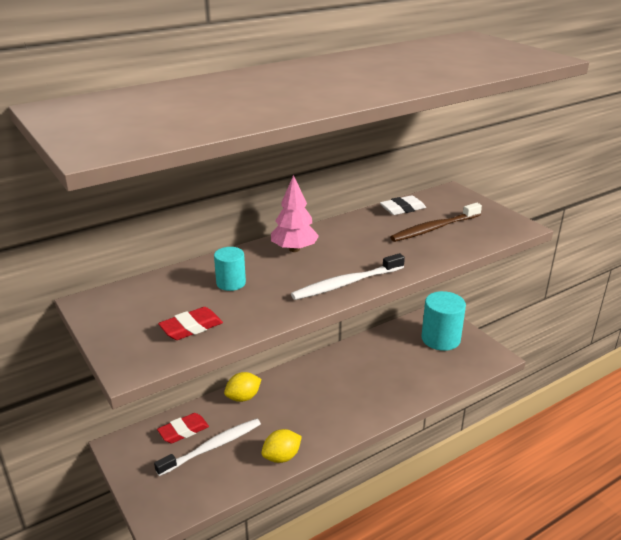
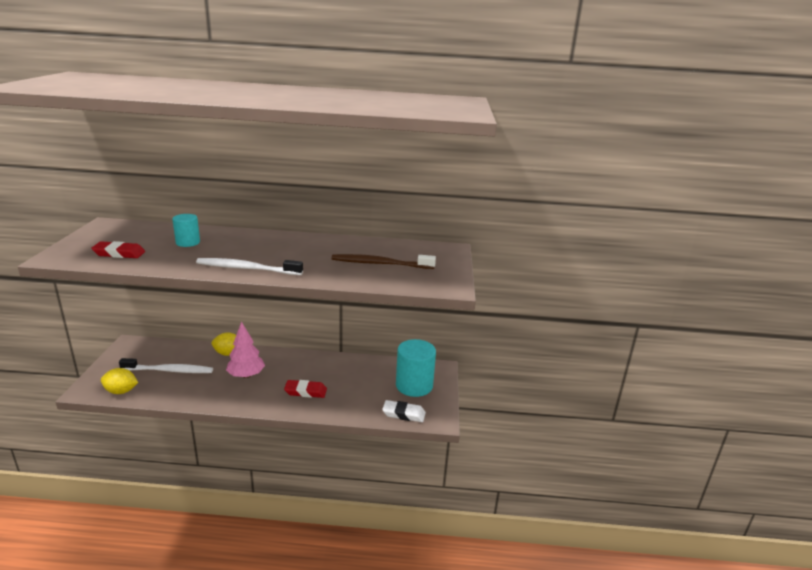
camera: 35 degrees right, 5 degrees down
red eraser [157,413,209,444] -> red eraser moved to [284,380,327,398]
yellow lemon [262,429,302,463] -> yellow lemon moved to [101,368,138,394]
pink tree [271,175,319,252] -> pink tree moved to [226,322,265,378]
white eraser [380,195,426,215] -> white eraser moved to [382,400,426,422]

